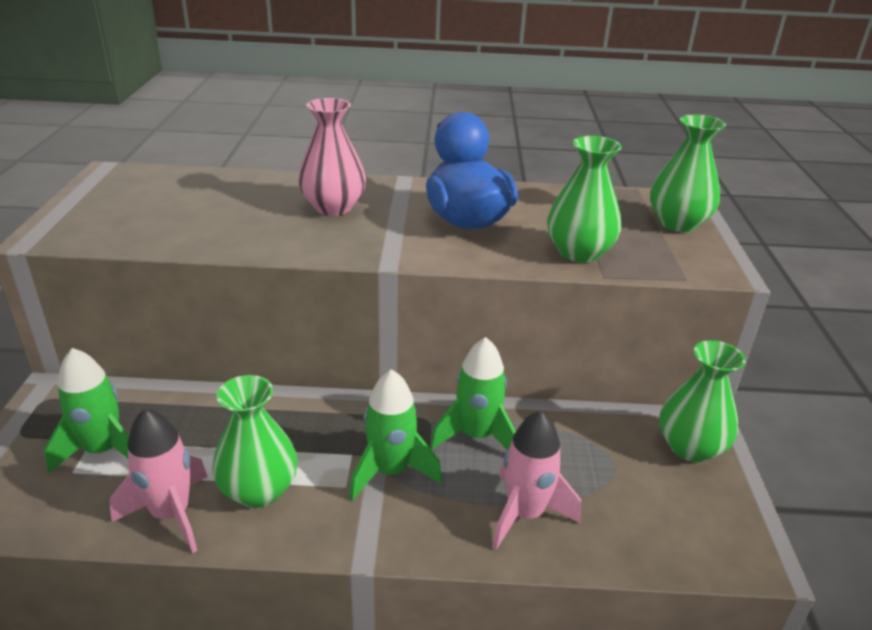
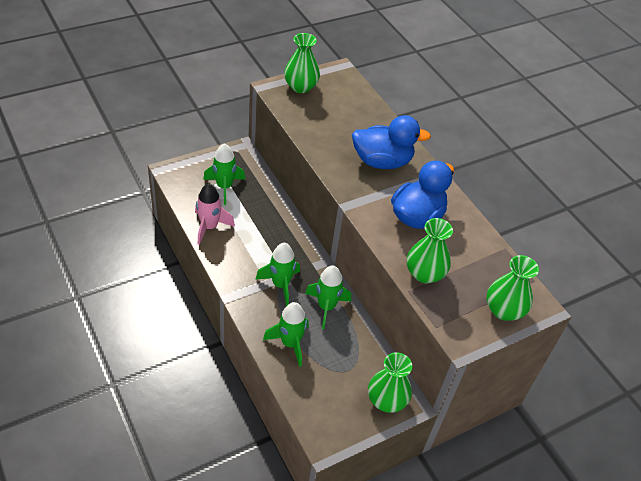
camera: 55 degrees right, 15 degrees up
green vase [212,375,298,508] -> green vase moved to [284,33,320,93]
pink vase [298,98,366,216] -> blue duck [352,115,431,169]
pink rocket [492,410,581,550] -> green rocket [263,302,309,367]

